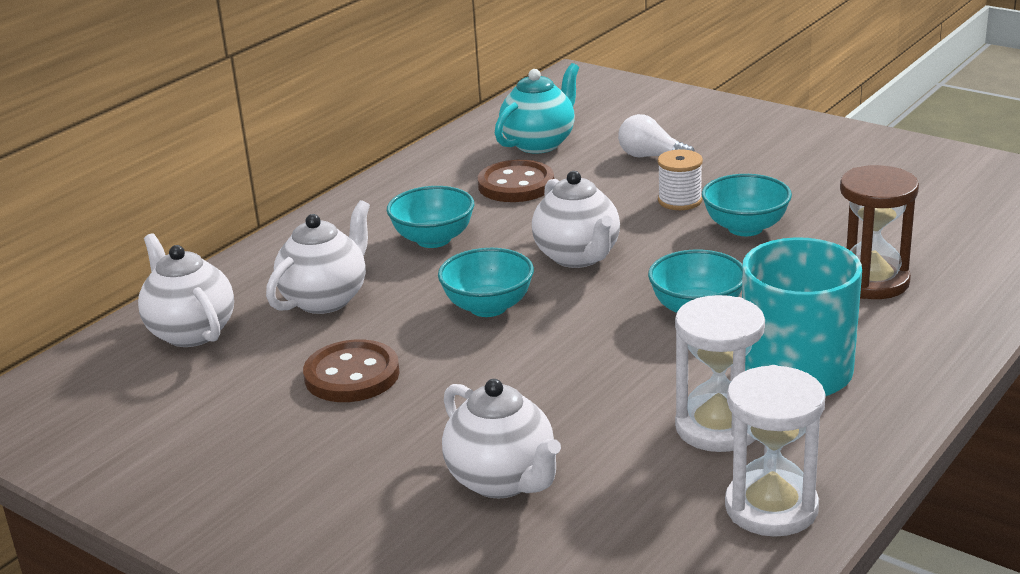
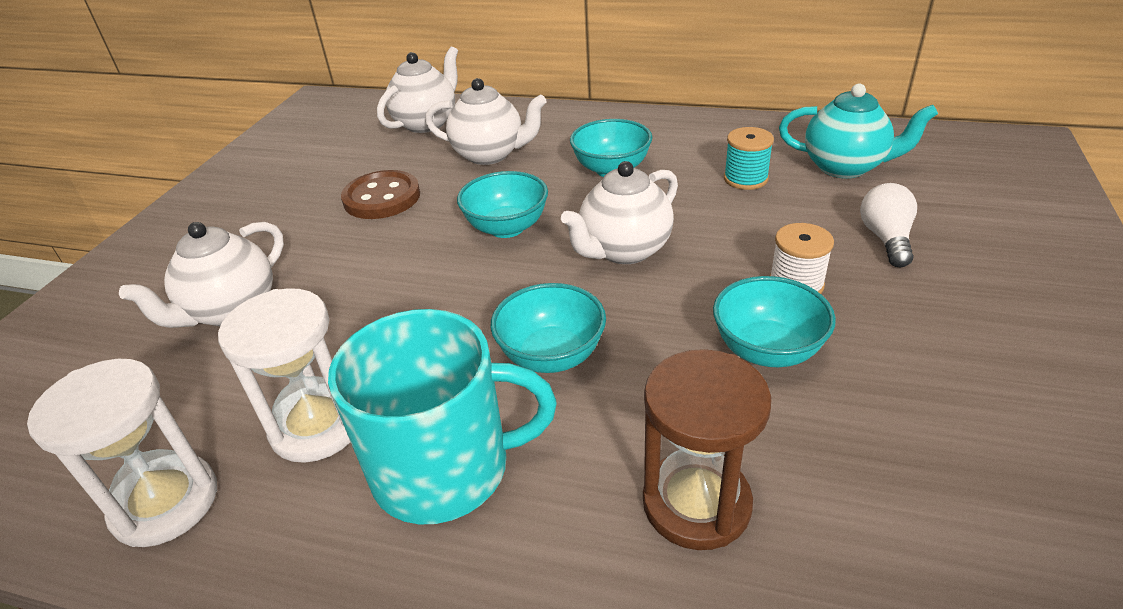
camera: 70 degrees right, 10 degrees up
brown button [478,160,554,202] -> turquoise spool [724,127,774,190]

